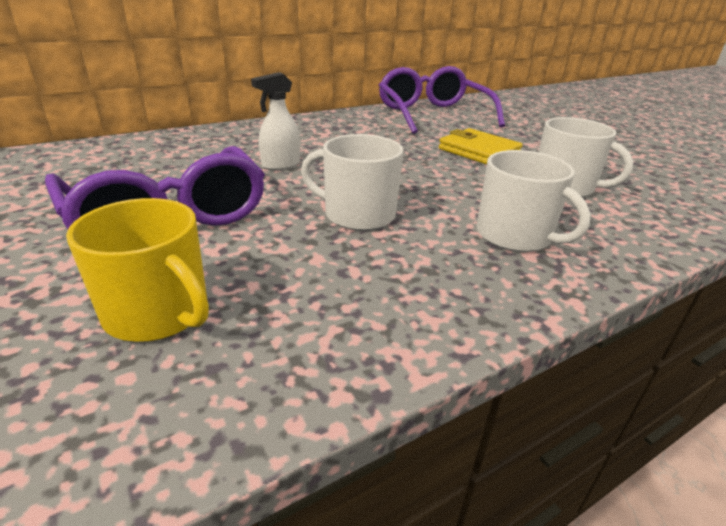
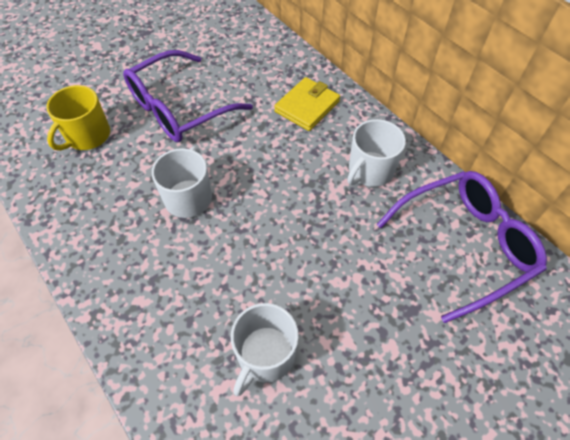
camera: 85 degrees right, 25 degrees up
white spray bottle [251,72,300,170] -> none
yellow wallet [439,128,523,165] -> yellow wallet moved to [274,77,340,131]
white mug [476,150,591,252] -> white mug moved to [347,119,406,187]

